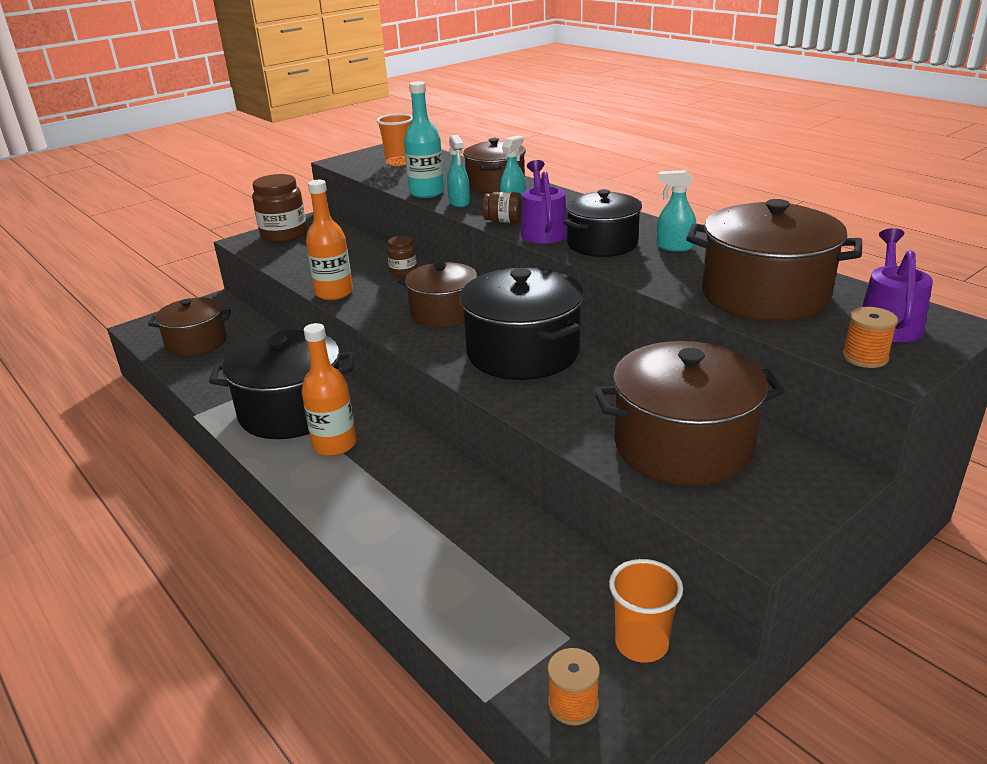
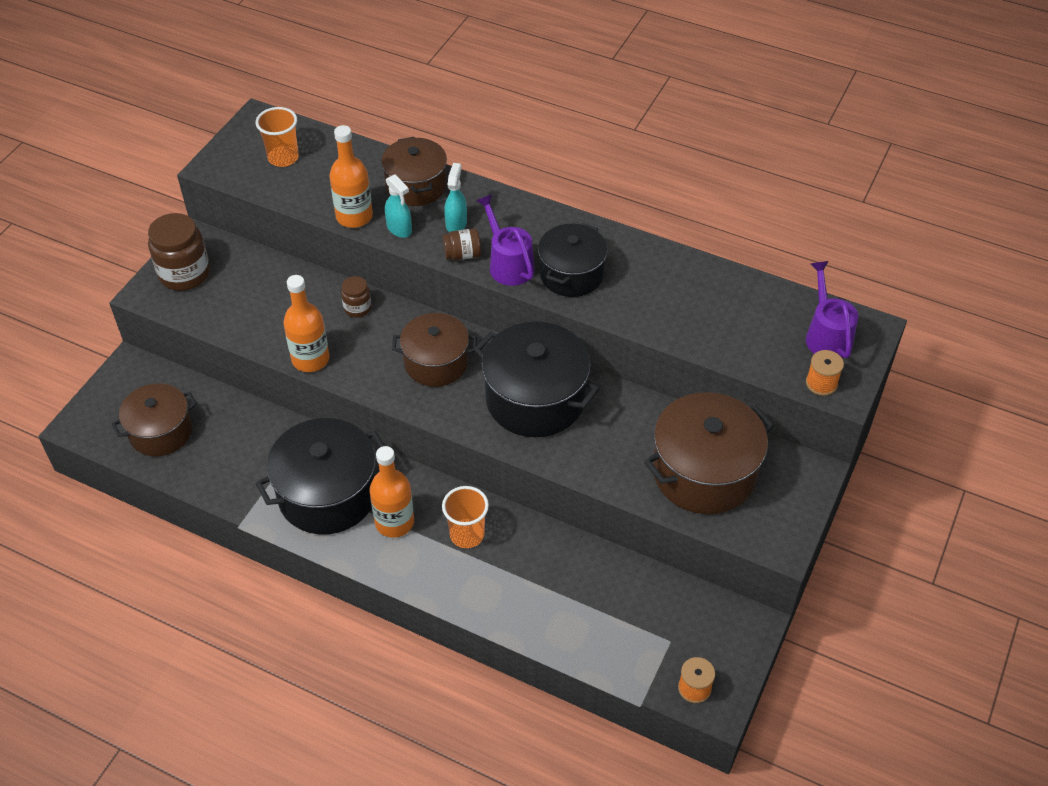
camera: 25 degrees left, 20 degrees up
turquoise bottle [404,81,444,198] -> orange bottle [329,125,373,228]
orange cup [609,559,683,663] -> orange cup moved to [442,486,489,548]
turquoise spray bottle [657,170,696,251] -> none
brown pot [686,199,862,321] -> none

